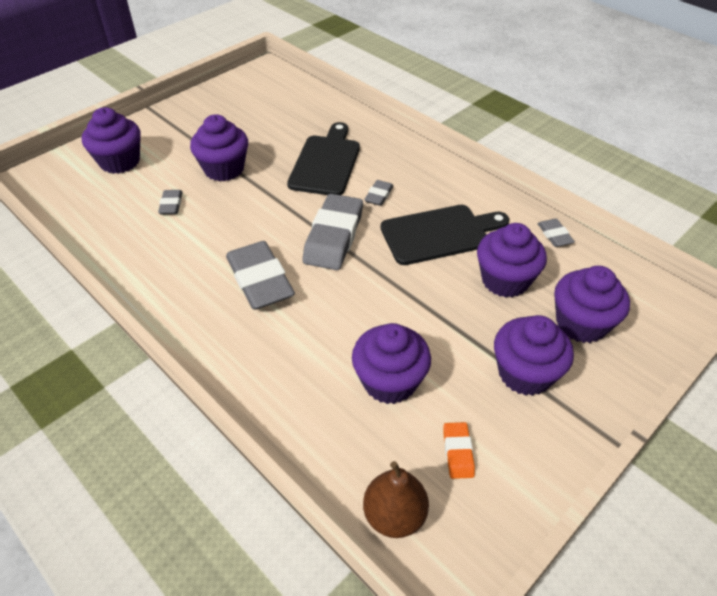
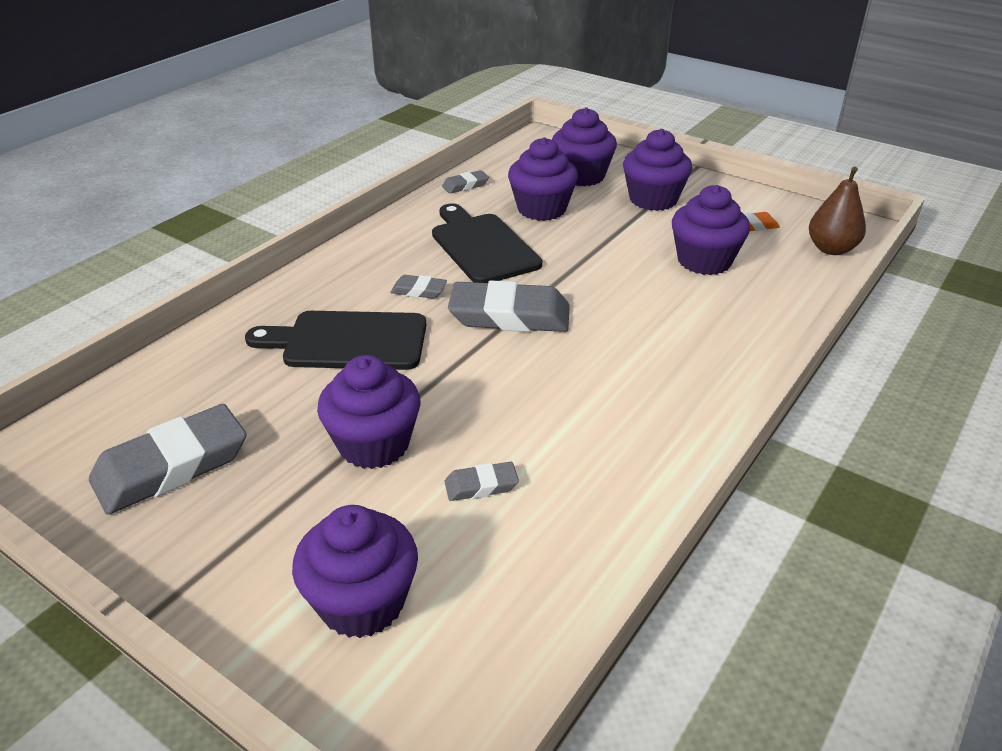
camera: 100 degrees left, 10 degrees down
grey eraser [226,241,295,310] -> grey eraser moved to [89,404,247,515]

